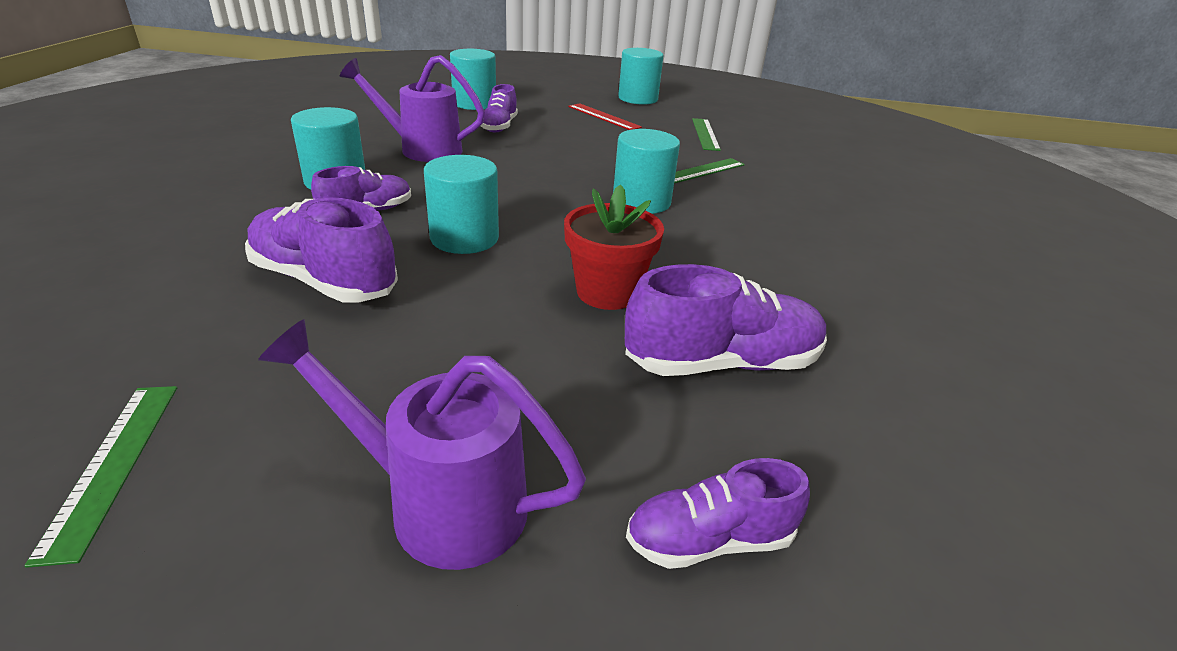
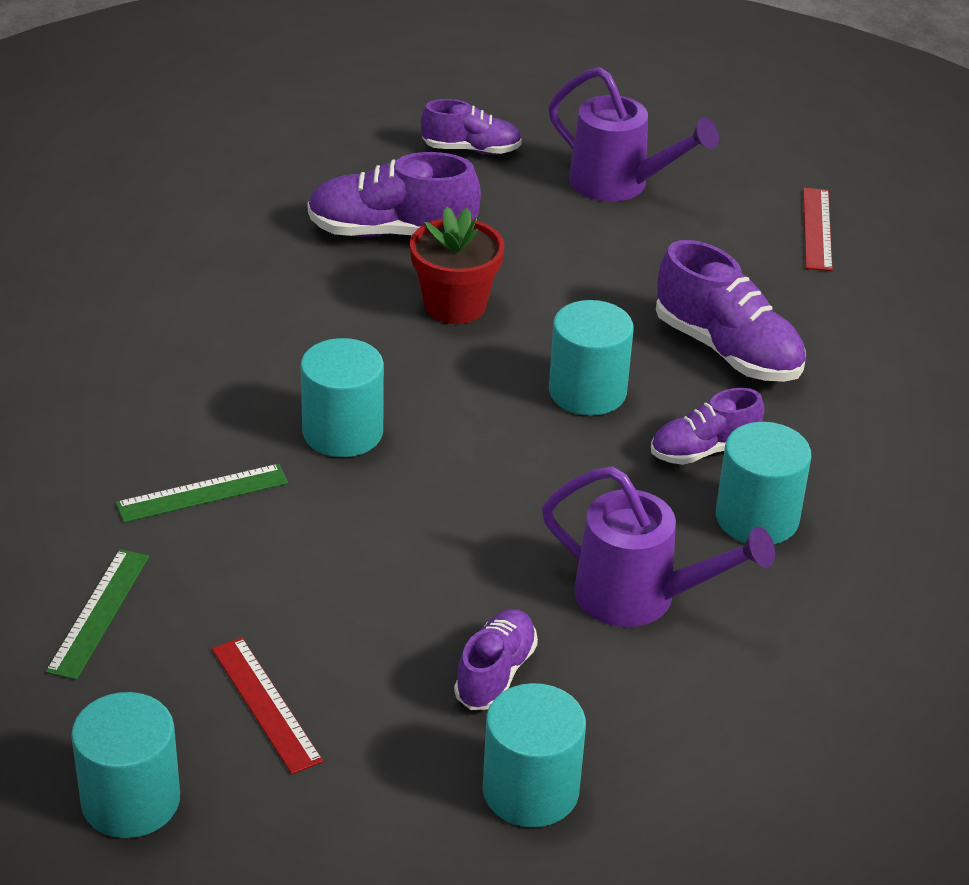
camera: 165 degrees left, 5 degrees up
green ruler [24,386,177,568] -> red ruler [803,188,833,271]

